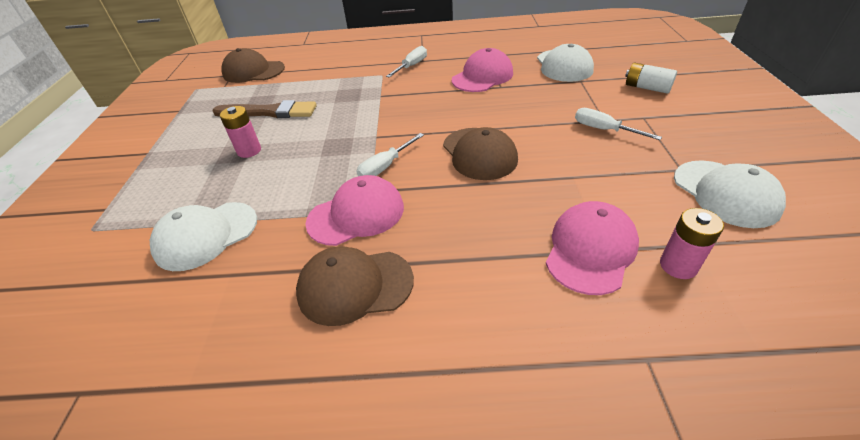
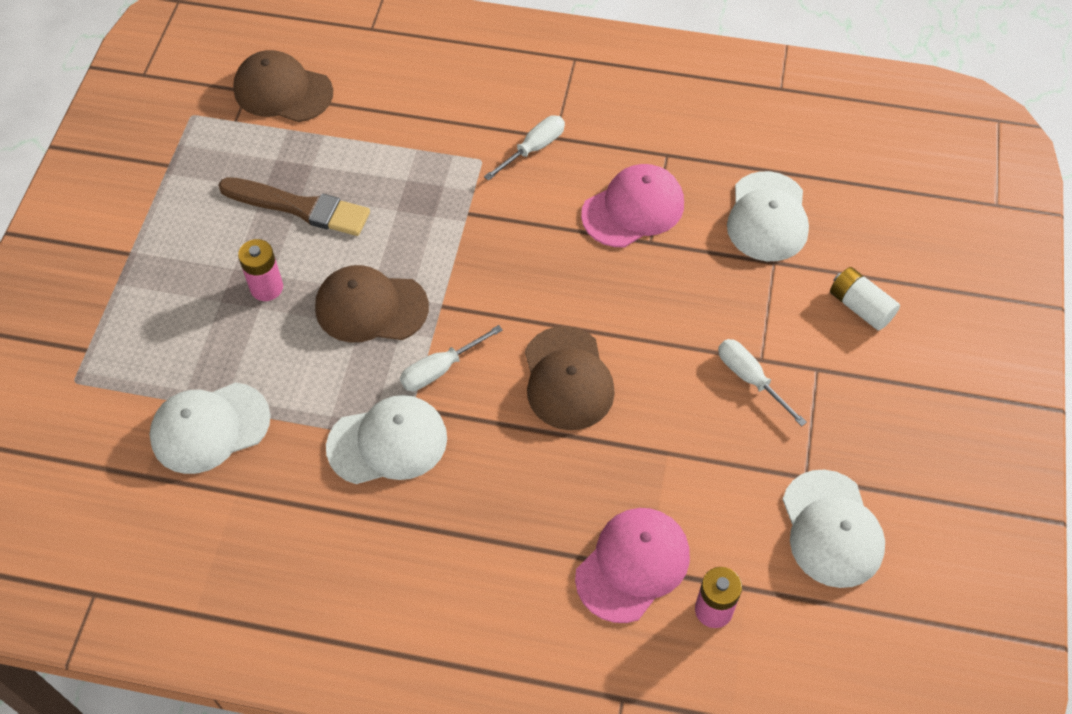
camera: 10 degrees right, 15 degrees up
brown cap [296,246,414,326] -> brown cap moved to [315,265,429,343]
pink cap [305,175,404,246] -> white cap [326,395,447,484]

